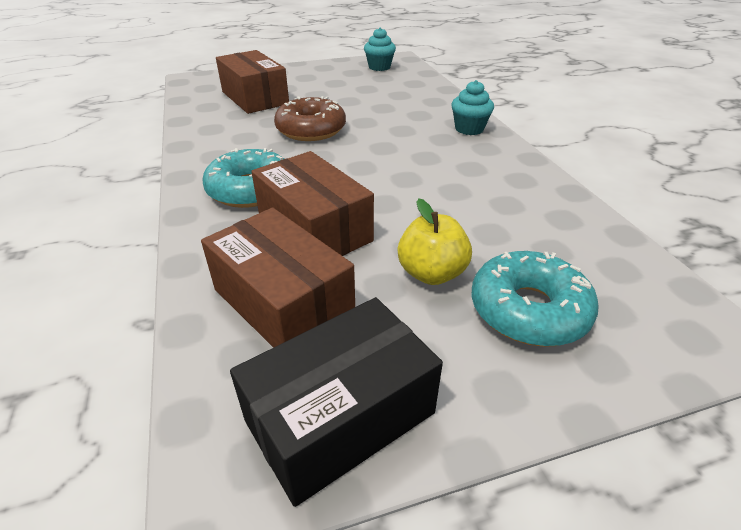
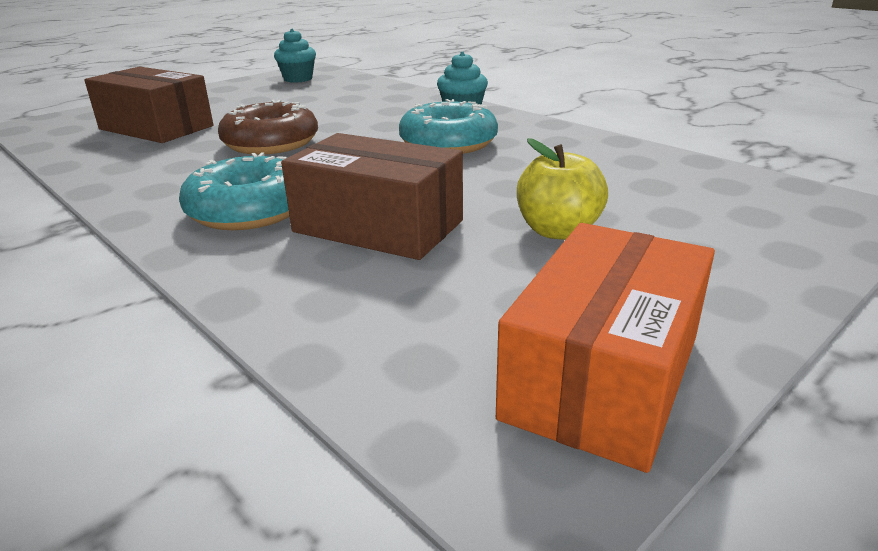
camera: 25 degrees left, 10 degrees down
brown box [201,208,355,348] -> none
black box [230,297,443,507] -> orange box [496,223,715,473]
turquoise donut [472,251,599,347] -> turquoise donut moved to [399,99,498,154]

